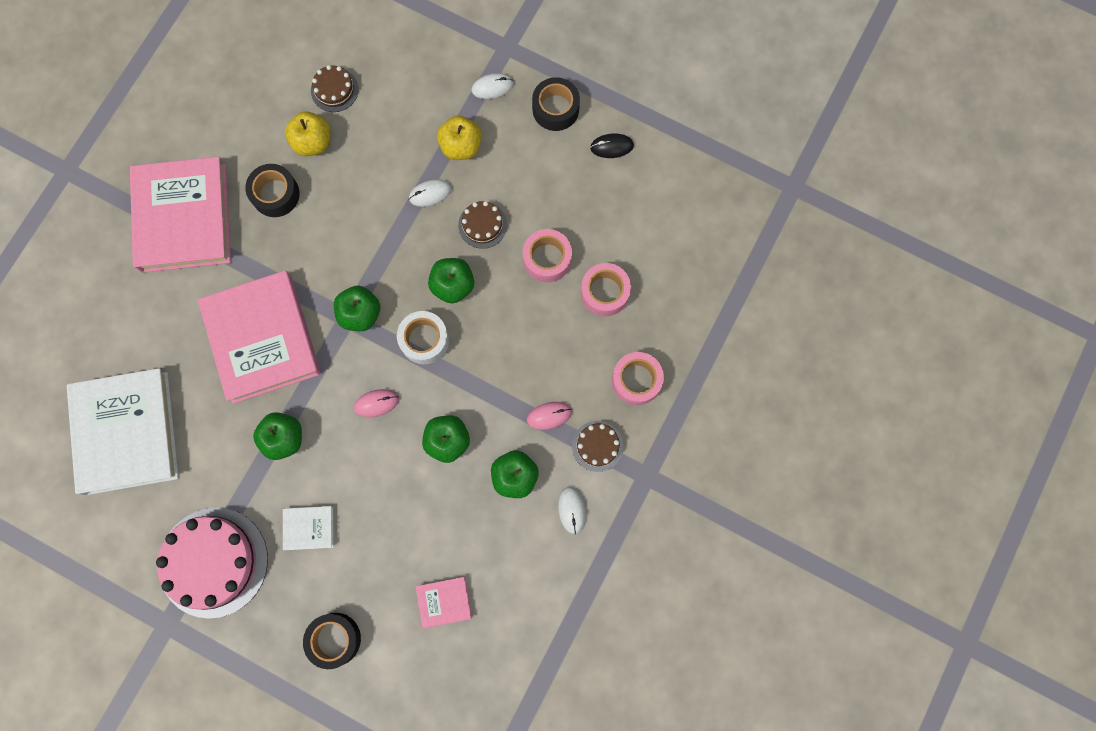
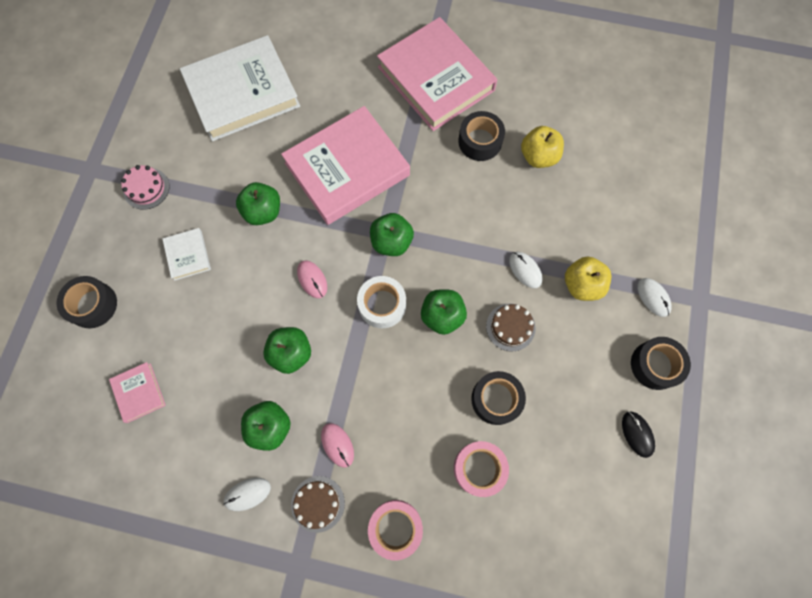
camera: 75 degrees right, 5 degrees down
pink book [130,156,231,273] -> pink book turned 75 degrees clockwise [377,17,497,131]
pink cake [156,507,268,618] -> pink cake [121,165,170,210], size x0.48
brown cake [311,65,359,112] -> none
pink tape [523,229,572,282] -> black tape [471,371,526,425]

